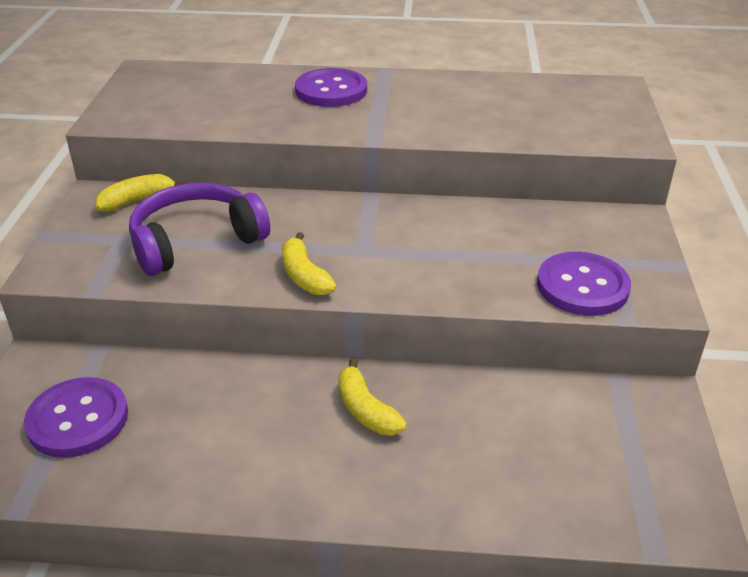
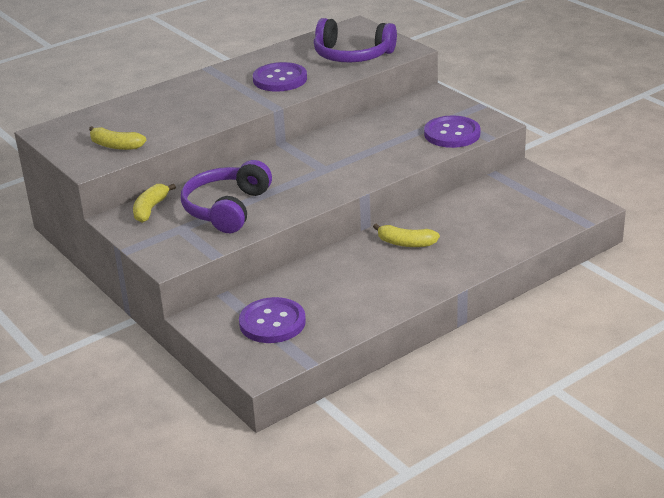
camera: 40 degrees left, 5 degrees down
yellow banana [282,232,337,295] -> yellow banana moved to [89,126,146,150]
purple button [295,68,367,107] -> purple button moved to [253,62,307,92]
none -> purple headphones [314,18,397,62]

